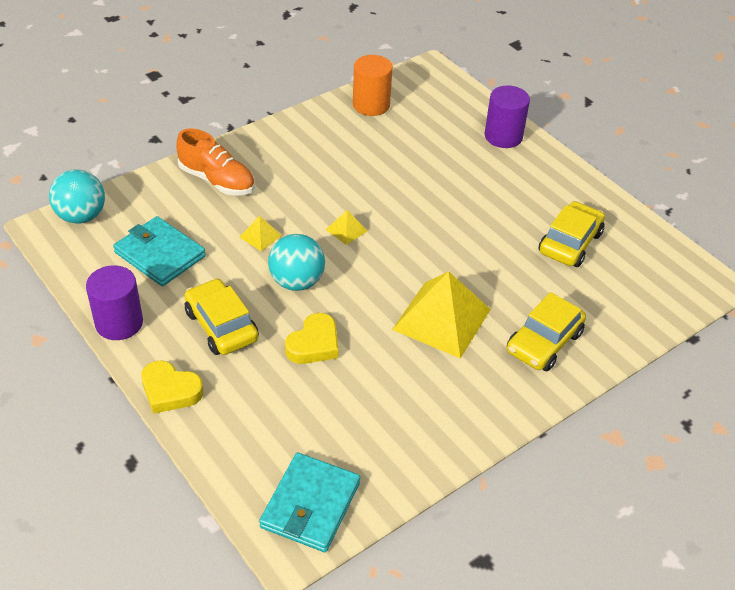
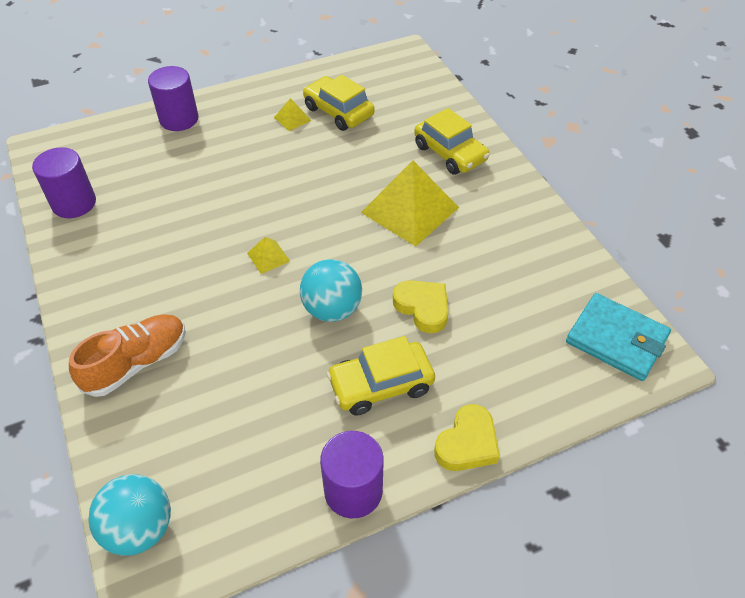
camera: 75 degrees left, 5 degrees up
turquoise wallet [113,216,206,286] -> none
yellow pyramid [239,216,282,251] -> yellow pyramid moved to [274,98,312,131]
orange cylinder [353,55,393,116] -> purple cylinder [32,147,96,218]

